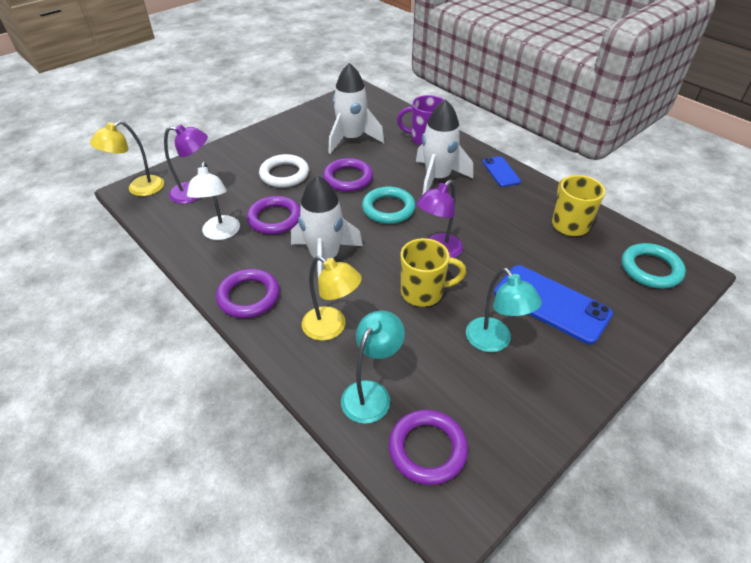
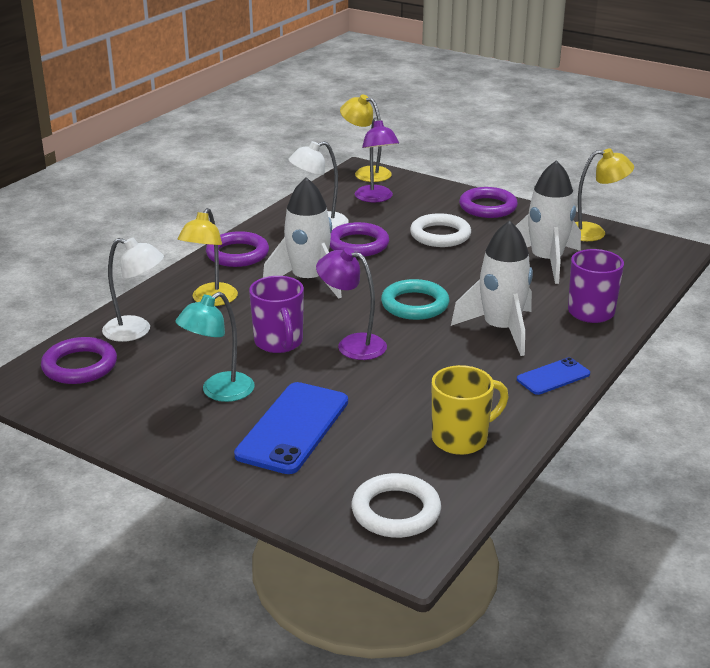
camera: 75 degrees right, 15 degrees down
purple ring [323,158,373,192] -> purple ring moved to [459,187,518,218]
turquoise lamp [341,311,405,424] -> white lamp [102,237,164,342]
yellow mug [400,238,466,307] -> purple mug [249,276,304,353]
turquoise ring [622,243,686,289] -> white ring [351,473,441,538]
none -> yellow lamp [575,148,634,241]

